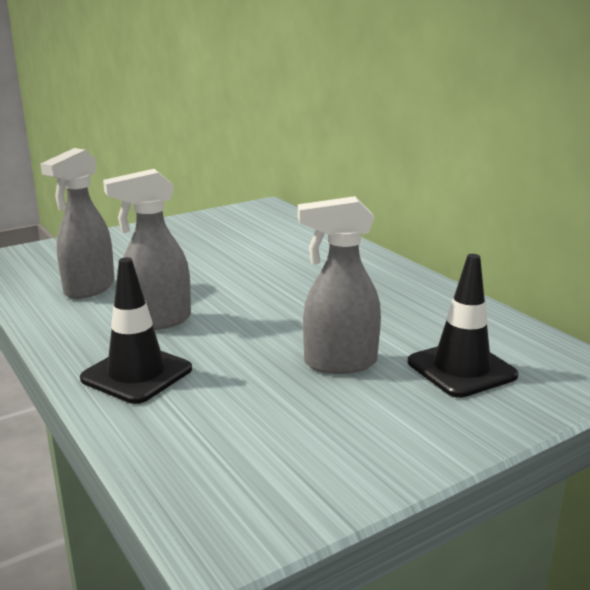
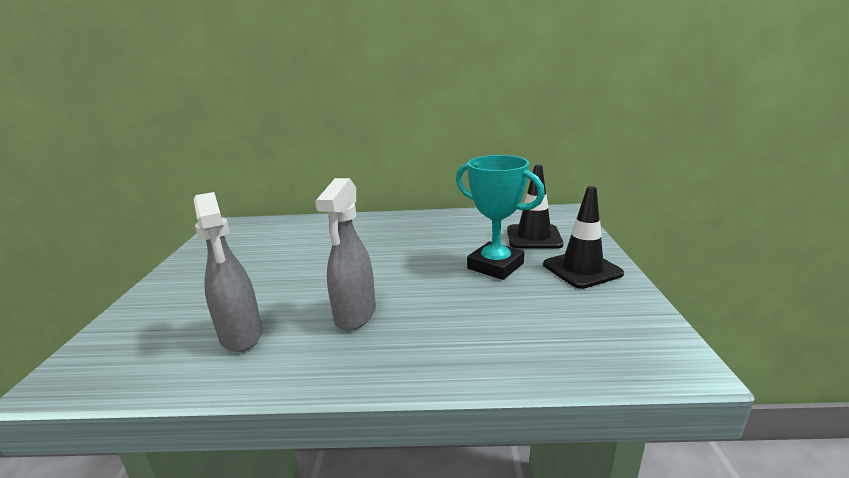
camera: 55 degrees left, 0 degrees up
black traffic cone [80,258,192,404] -> black traffic cone moved to [543,186,624,289]
grey spray bottle [298,196,381,374] -> turquoise trophy [456,155,545,280]

